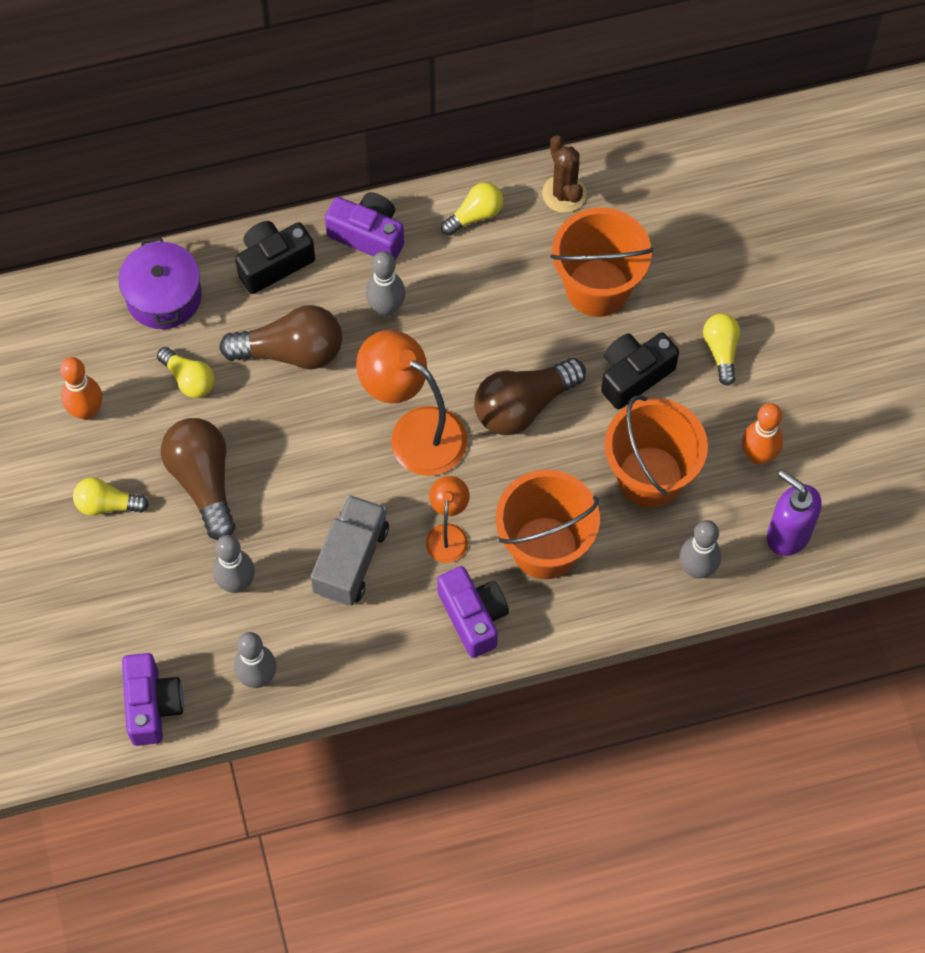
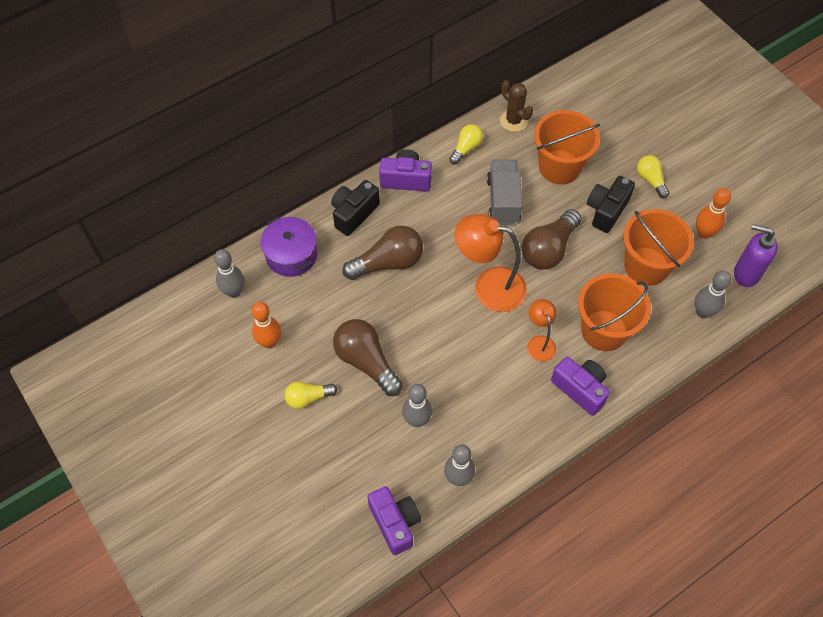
camera: 20 degrees left, 5 degrees down
yellow light bulb [157,347,215,398] -> none
grey truck [310,495,389,605] -> grey truck moved to [487,159,522,224]
grey bowling pin [366,251,406,317] -> grey bowling pin moved to [214,249,244,298]

